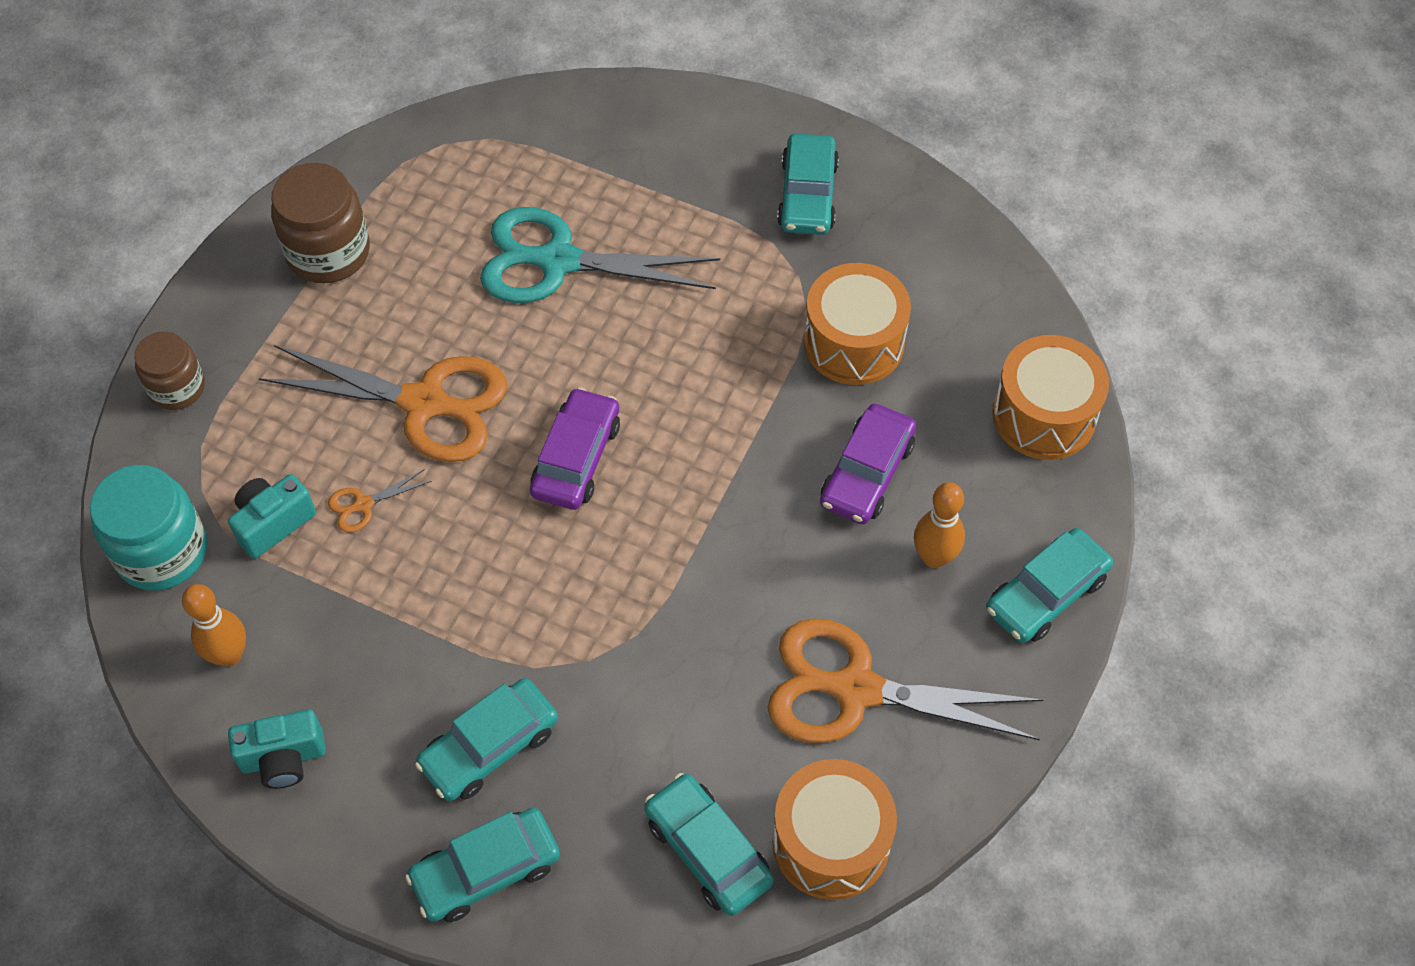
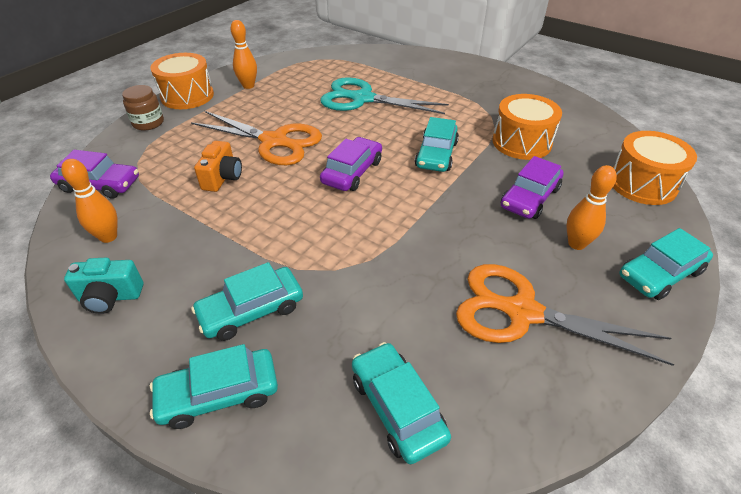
camera: 10 degrees right, 15 degrees down
turquoise jar [90,465,207,591] -> purple car [50,150,139,199]
turquoise camera [228,474,316,559] -> none
brown jar [271,163,370,283] -> orange bowling pin [230,20,257,89]
orange scissors [328,469,432,532] -> orange camera [194,141,242,192]
orange drum [772,759,897,900] -> orange drum moved to [150,53,214,109]
turquoise car [777,134,839,235] -> turquoise car moved to [415,117,459,172]

